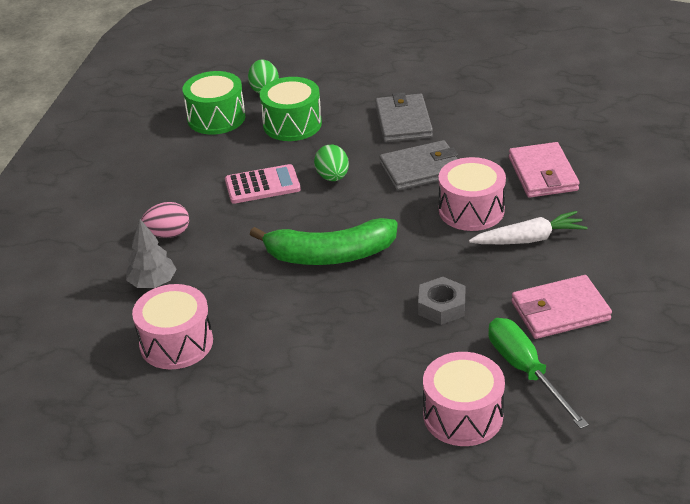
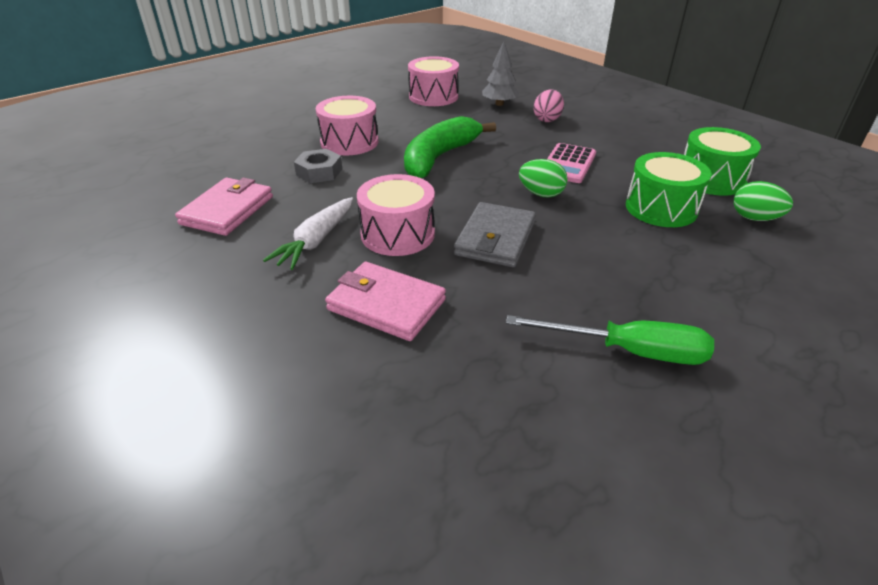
camera: 125 degrees right, 0 degrees up
grey wallet [375,92,433,142] -> none
pink drum [423,352,505,446] -> pink drum moved to [316,96,378,156]
green screwdriver [488,318,589,429] -> green screwdriver moved to [506,315,714,365]

